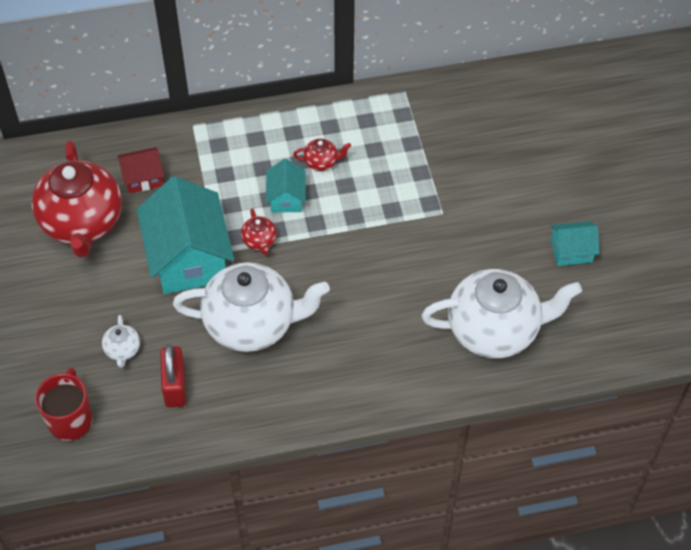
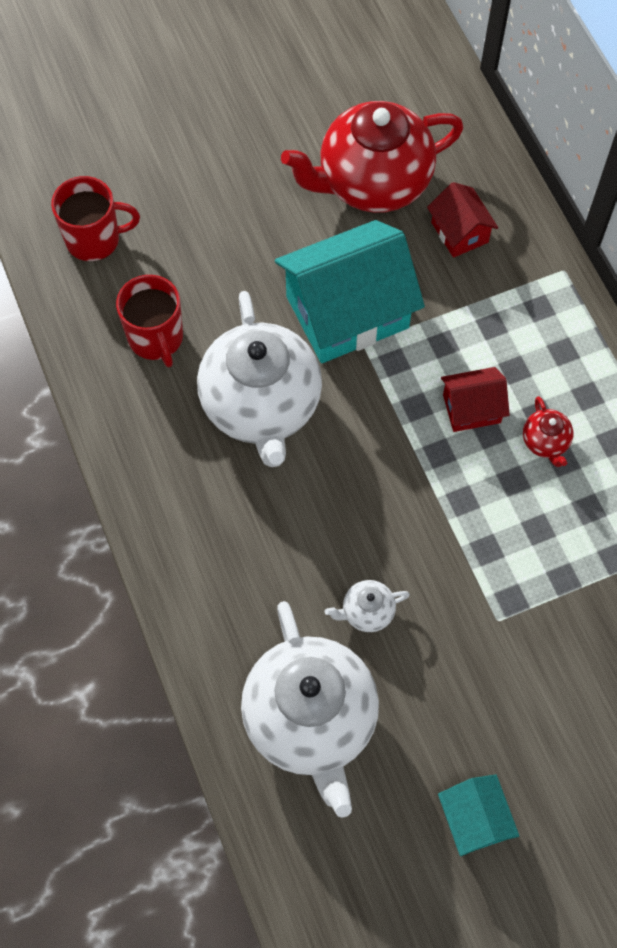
camera: 80 degrees right, 10 degrees up
white teapot [102,315,140,368] -> white teapot moved to [325,580,410,632]
red padlock [160,344,186,408] -> red mug [116,275,183,367]
red teapot [241,209,277,255] -> none
turquoise house [266,159,306,213] -> red house [441,367,510,432]

